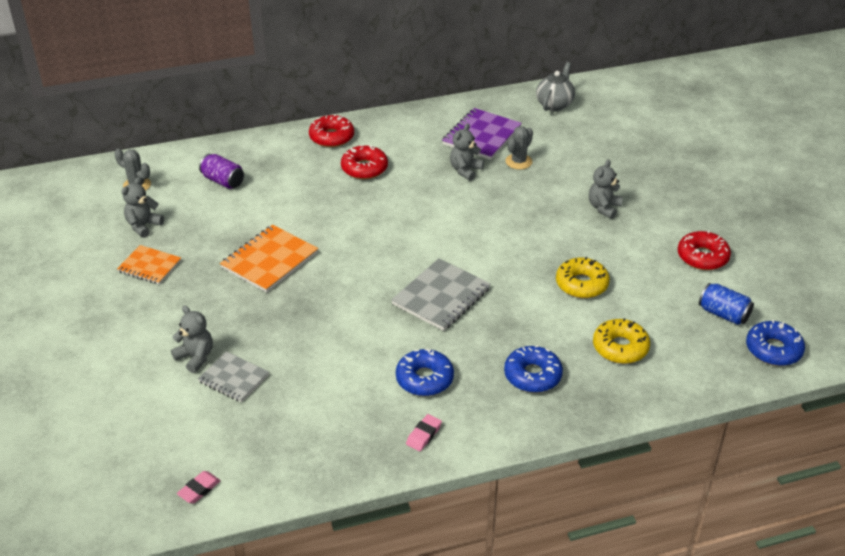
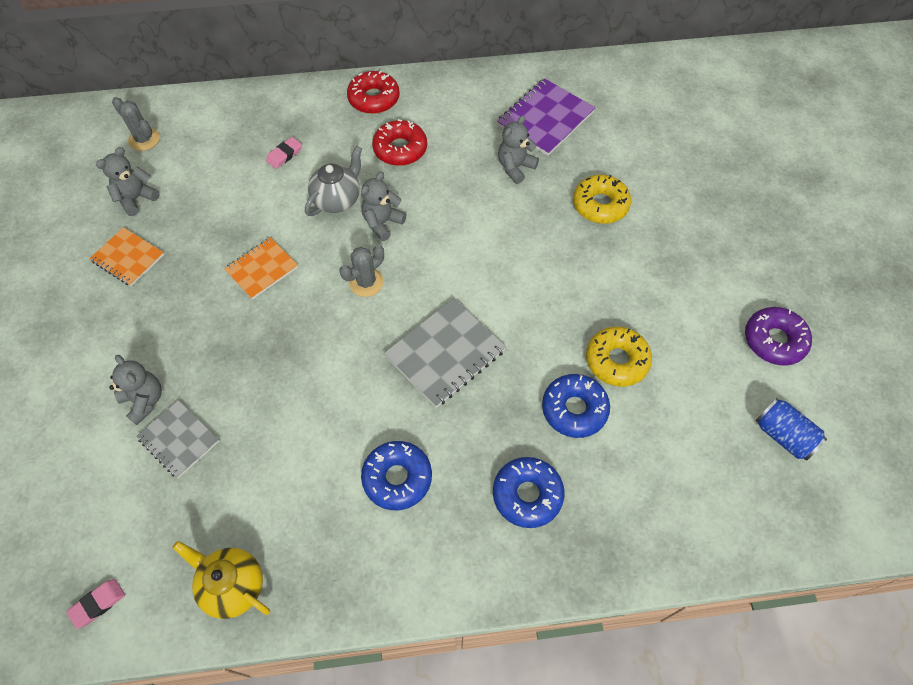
camera: 10 degrees right, 20 degrees up
purple can [199,154,244,189] -> none
orange notebook [220,225,318,293] -> orange notebook [224,237,298,300], size x0.64
pink eraser [406,414,442,451] -> pink eraser moved to [266,137,302,169]
grey cactus [506,126,533,169] -> grey cactus moved to [339,245,384,297]
grey teapot [536,62,575,111] -> grey teapot moved to [305,146,362,216]
grey teddy bear [589,159,623,219] -> grey teddy bear moved to [361,172,406,241]
yellow donut [593,318,650,364] -> yellow donut moved to [573,175,631,224]
red donut [678,231,731,270] -> purple donut [745,307,812,366]
blue donut [746,320,805,366] -> blue donut moved to [542,374,610,438]
none -> yellow teapot [172,541,270,619]

